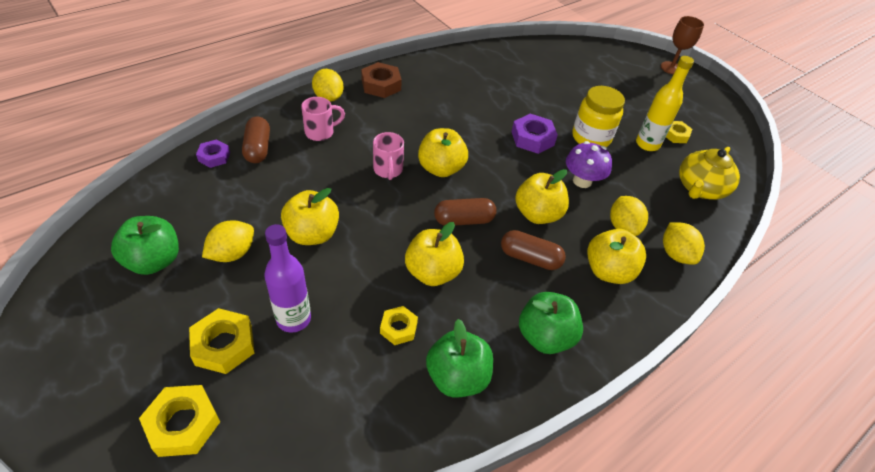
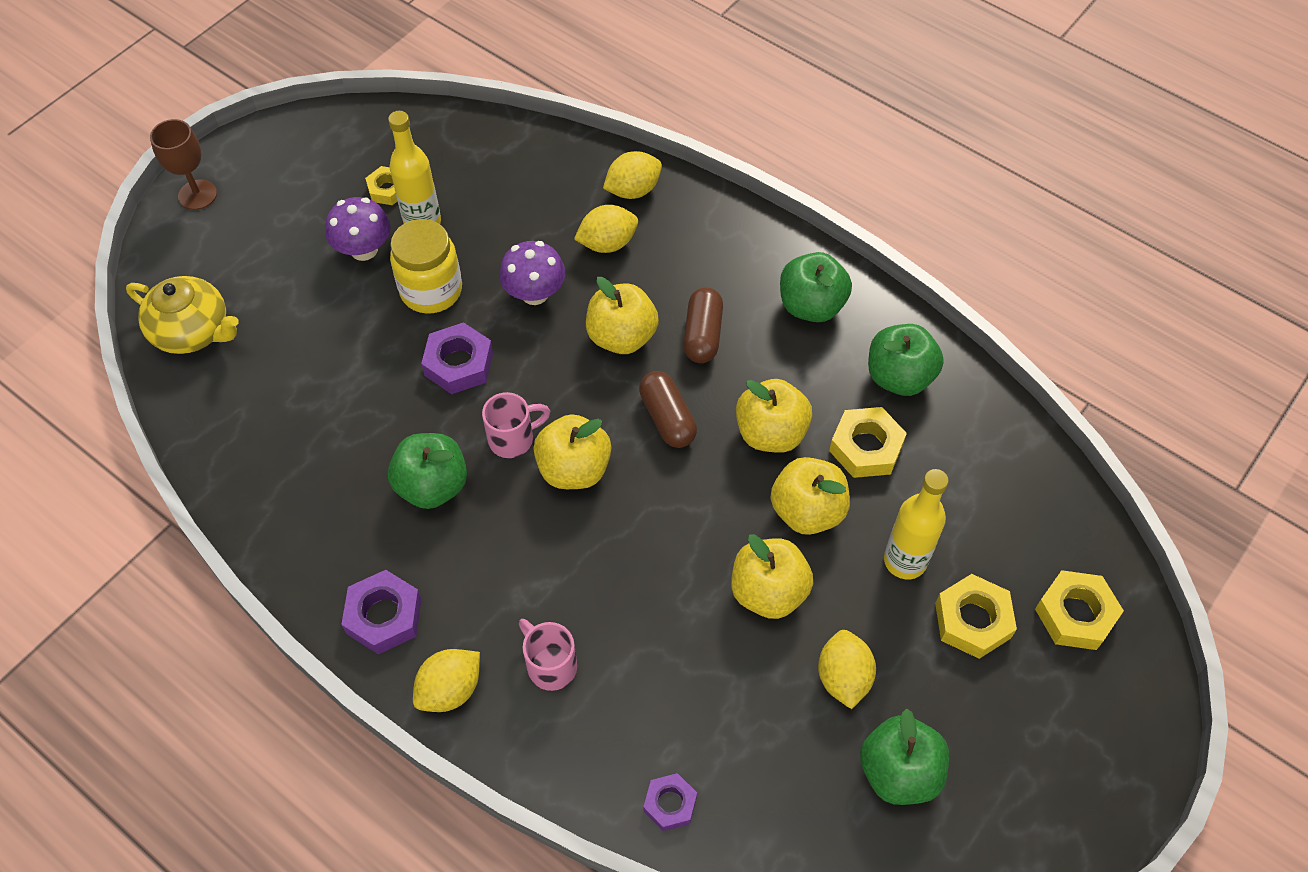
camera: 100 degrees left, 10 degrees up
yellow lemon [202,220,254,262] -> yellow lemon turned 60 degrees clockwise [818,630,876,709]
brown capsule [242,116,270,163] -> none
purple bottle [264,224,311,333] -> yellow bottle [884,469,949,579]
brown nut [361,62,402,98] -> purple nut [341,570,422,654]
pink mug [373,132,404,180] -> pink mug moved to [482,392,551,458]
yellow nut [380,306,418,345] -> yellow nut [829,407,907,478], size x1.57
yellow apple [587,229,646,284] -> yellow apple moved to [771,457,850,535]
yellow teapot [679,147,740,200] -> yellow teapot moved to [126,276,239,354]
none -> purple mushroom [325,197,391,261]
none -> green apple [388,433,467,509]

